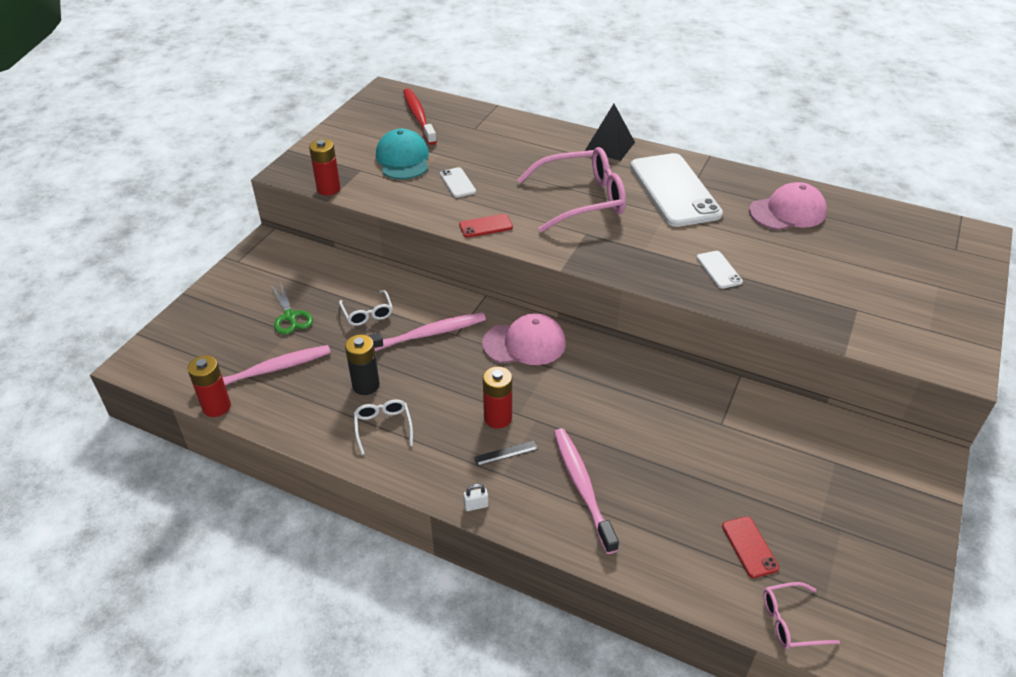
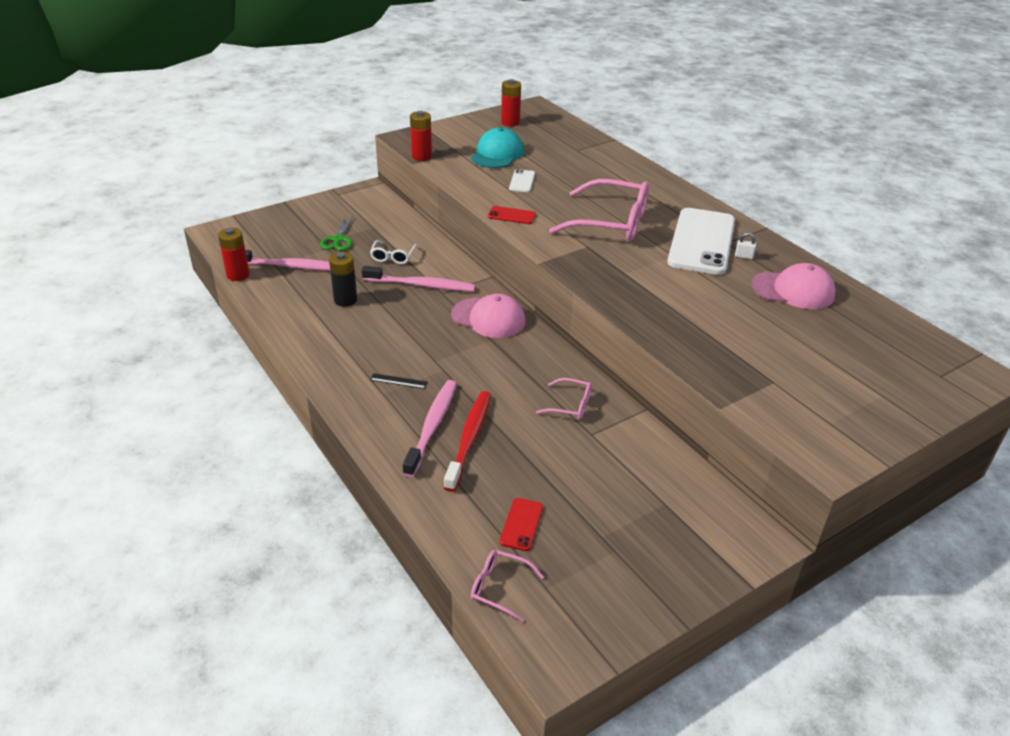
camera: 30 degrees right, 5 degrees down
white glasses [354,399,413,455] -> none
red toothbrush [403,89,437,145] -> red toothbrush moved to [444,391,491,492]
white padlock [463,484,488,511] -> white padlock moved to [735,233,756,259]
red battery [483,366,512,429] -> red battery moved to [501,79,521,126]
black pyramid [585,104,635,161] -> none
white phone [697,251,743,289] -> none
none -> pink glasses [536,378,592,420]

